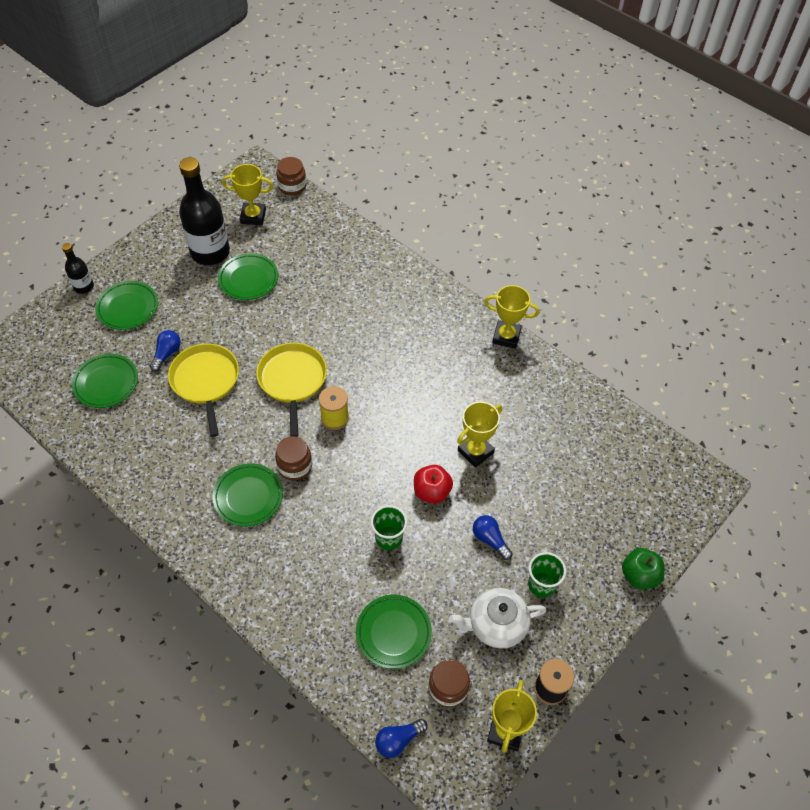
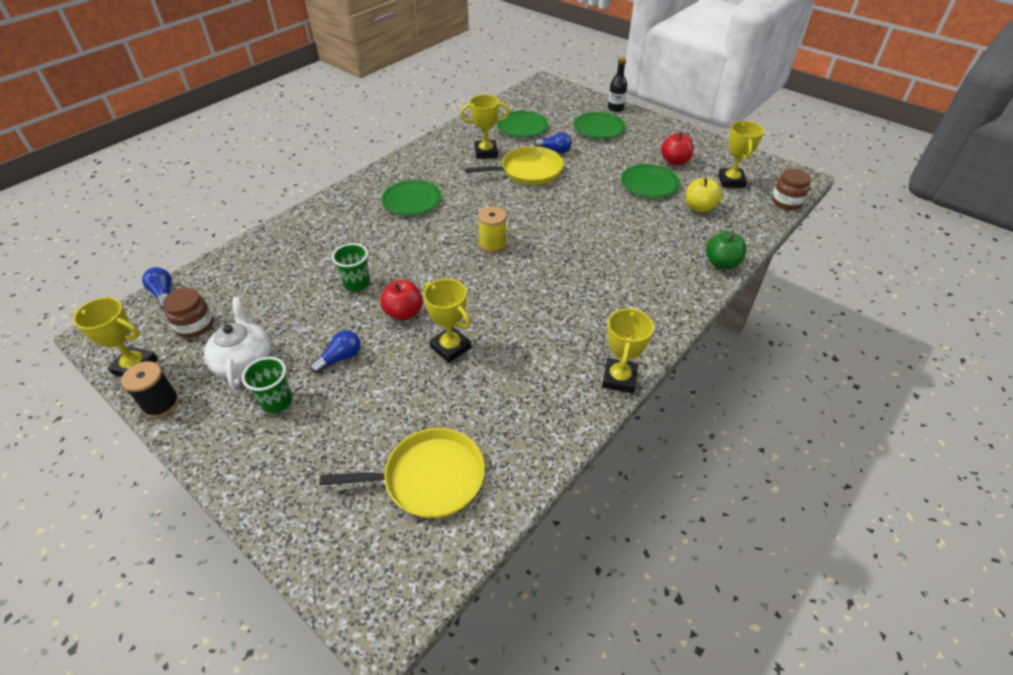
camera: 90 degrees right, 10 degrees down
black bottle [179,157,230,265] -> red apple [661,131,694,165]
yellow pan [256,343,327,437] -> yellow pan moved to [319,428,485,518]
brown jar [275,436,312,480] -> none
green plate [356,595,432,669] -> none
green apple [622,548,664,589] -> green apple moved to [706,231,746,269]
none -> yellow trophy [460,94,510,159]
none -> yellow apple [686,178,722,213]

